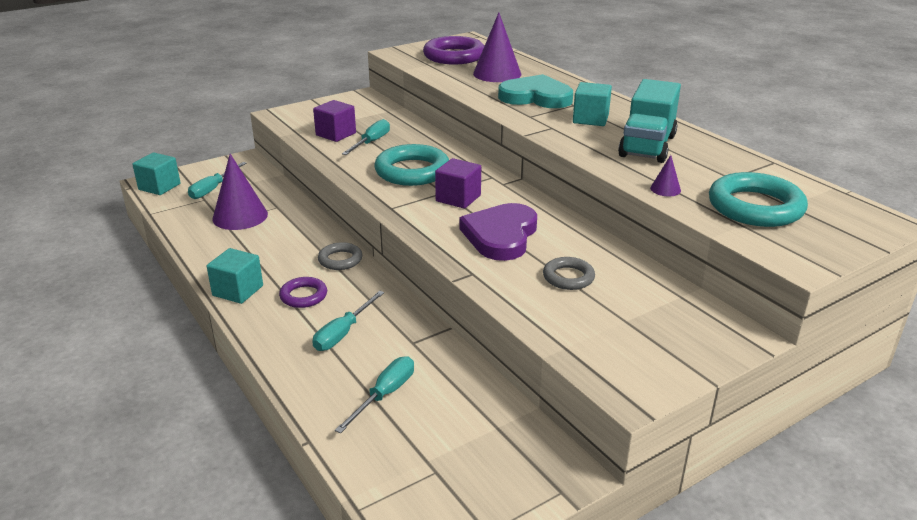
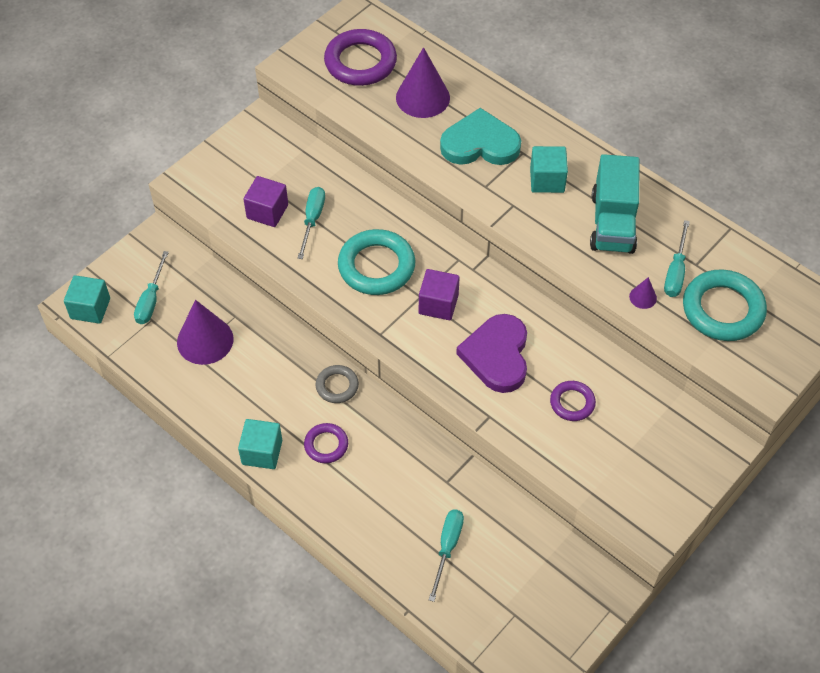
camera: 15 degrees left, 25 degrees up
turquoise screwdriver [312,291,384,351] -> turquoise screwdriver moved to [664,220,690,297]
grey ring [543,257,595,290] -> purple ring [550,381,596,421]

